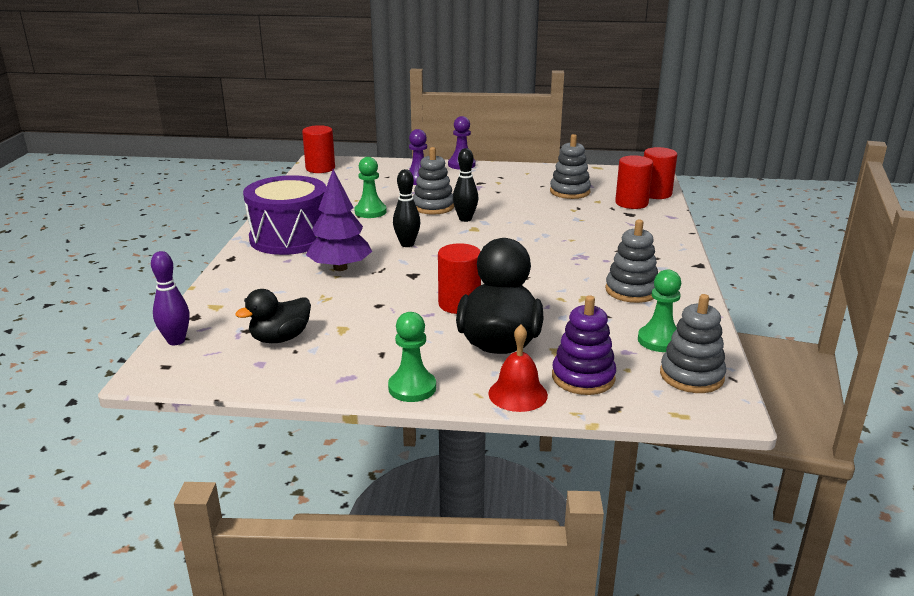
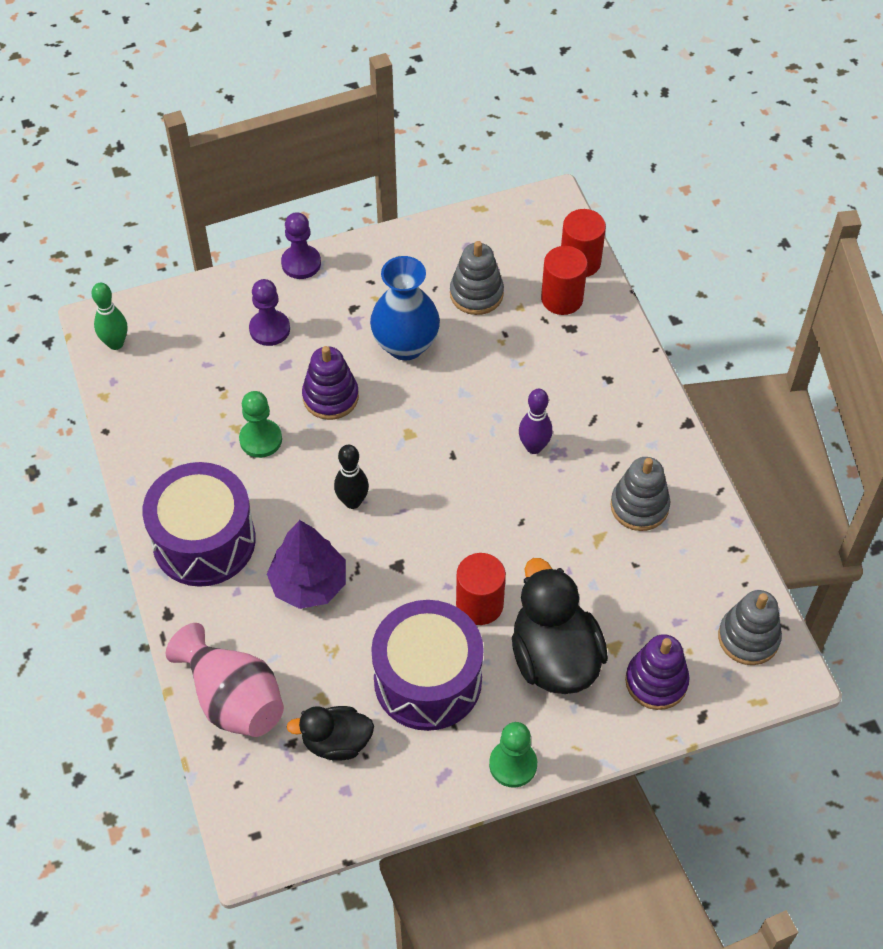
camera: 25 degrees left, 30 degrees up
purple bowling pin [151,251,190,345] -> purple bowling pin moved to [519,389,552,454]
black duck [235,289,311,343] -> black duck turned 60 degrees clockwise [286,706,374,761]
red cylinder [302,125,335,173] -> green bowling pin [91,283,127,350]
grey stacking toy [413,147,454,215] -> purple stacking toy [302,346,359,420]
black bowling pin [453,148,478,222] -> none
red bell [488,325,548,412] -> none
green pawn [638,269,681,352] -> none
none -> pink vase [166,623,284,737]
none -> blue vase [370,256,440,360]
none -> purple drum [371,600,484,731]

